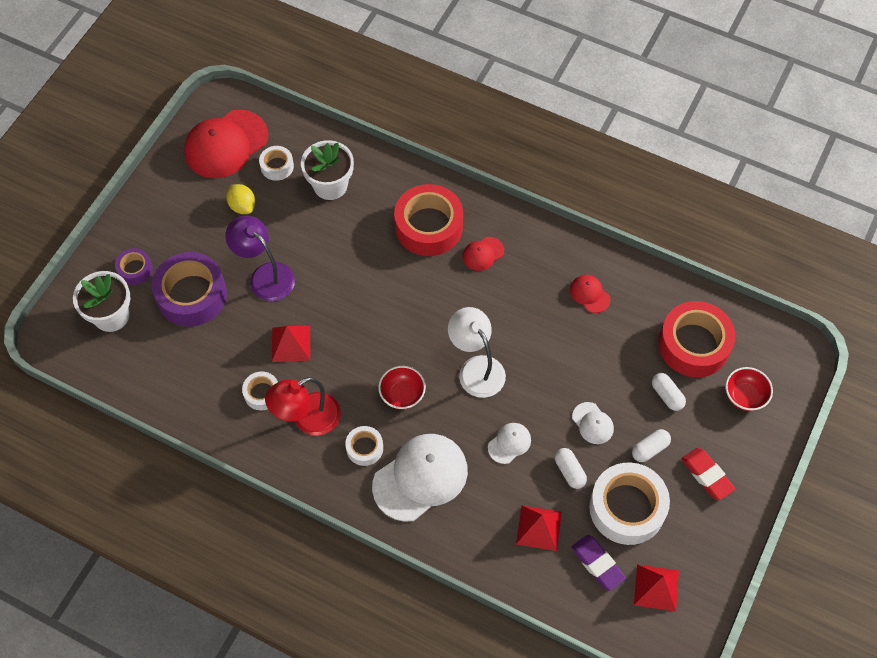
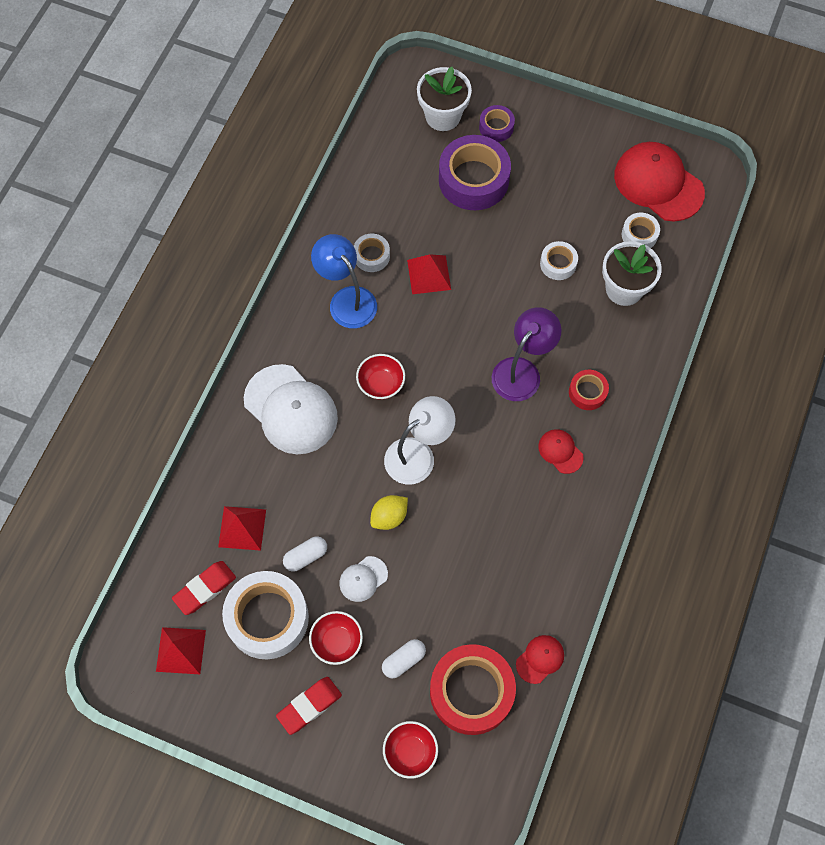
camera: 85 degrees right, 5 degrees up
purple lamp [225,215,295,301] -> purple lamp moved to [492,307,561,401]
yellow lemon [226,184,255,214] -> yellow lemon moved to [370,495,408,530]
red lamp [265,377,341,436] -> blue lamp [311,234,377,328]
white tape [345,426,383,466] -> white tape moved to [540,241,578,280]
red tape [394,184,463,256] -> red tape [569,370,609,410], size x0.50
white cap [488,423,531,464] -> none
red cap [570,275,611,313] -> red cap moved to [516,635,564,684]
purple eraser [571,535,626,591] -> red eraser [172,561,236,615]
white capsule [632,429,671,462] -> red bowl [309,611,363,665]

